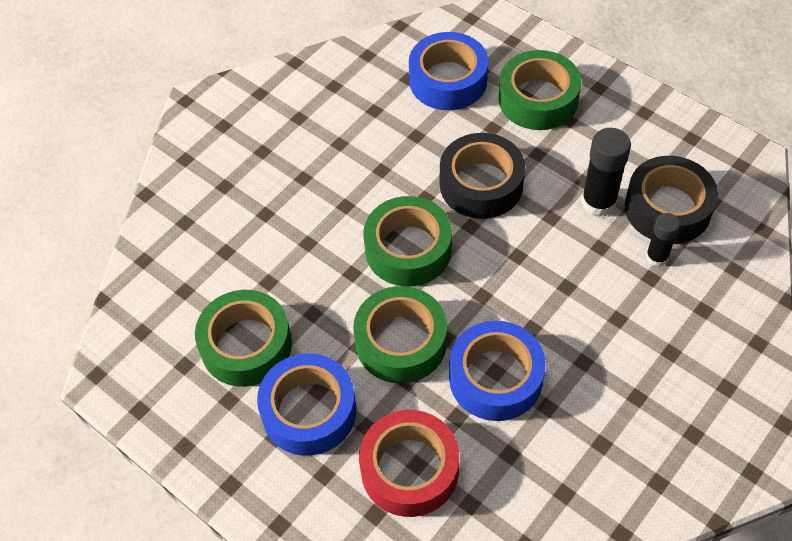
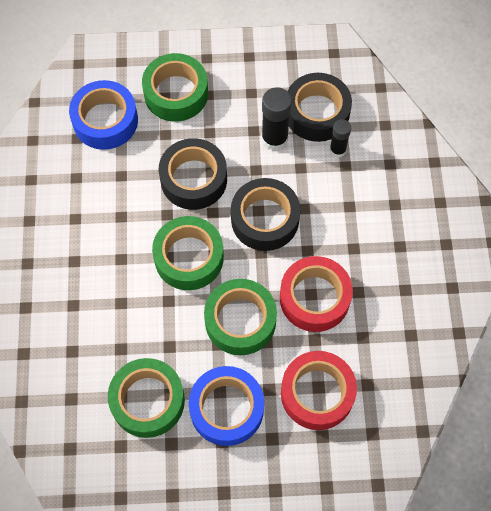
camera: 45 degrees left, 10 degrees up
blue tape [449,321,546,421] -> red tape [280,256,353,332]
none -> black tape [231,178,300,251]

